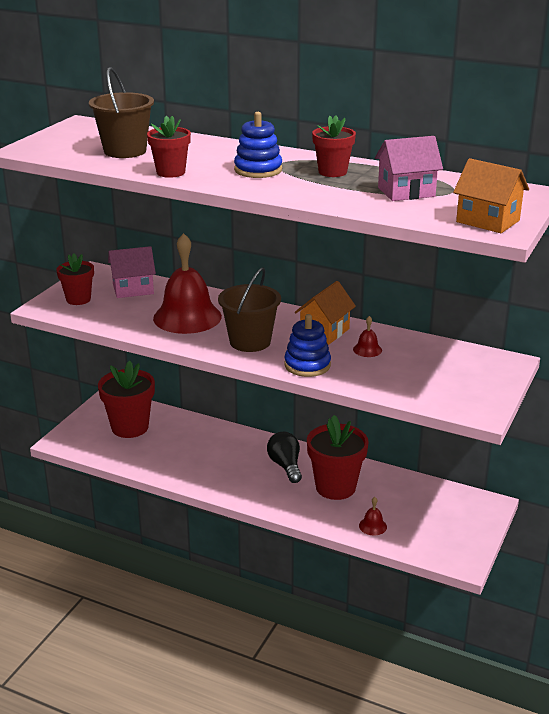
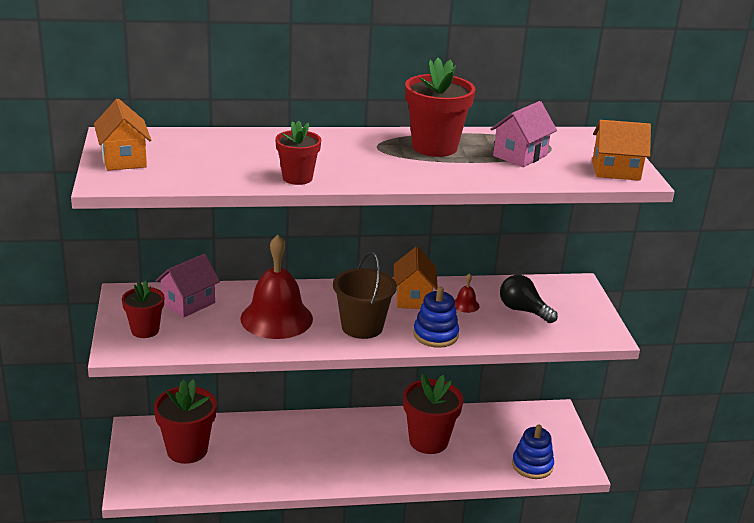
camera: 35 degrees left, 0 degrees up
brown bucket [89,67,154,158] -> none
blue stacking toy [234,112,282,178] -> blue stacking toy moved to [512,424,554,479]
black light bulb [267,431,302,483] -> black light bulb moved to [500,275,558,323]
red flower pot [312,115,356,177] -> red flower pot [405,58,475,157], size x1.64
red bell [359,497,387,536] -> none
none -> orange house [94,99,151,171]

